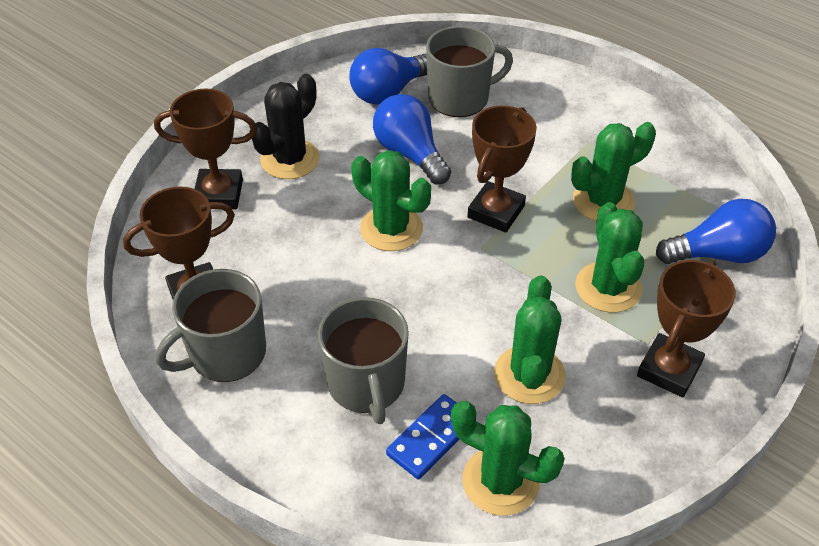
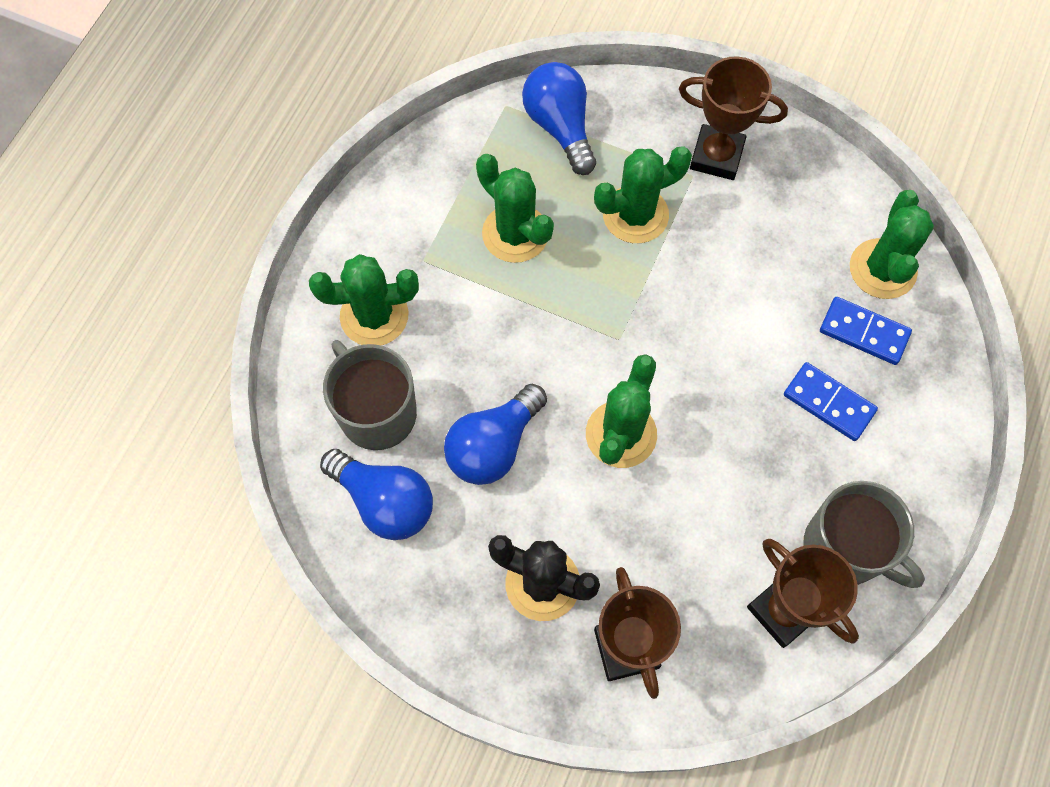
camera: 105 degrees left, 20 degrees up
grey mug [318,297,409,424] -> blue domino [784,362,878,441]
brown trophy [467,105,537,233] -> none
green cactus [494,275,566,404] -> green cactus moved to [309,254,419,345]

